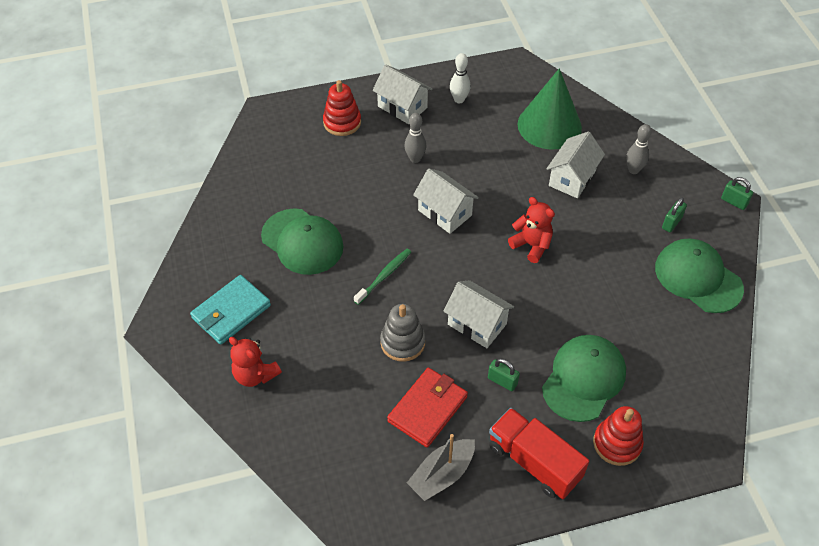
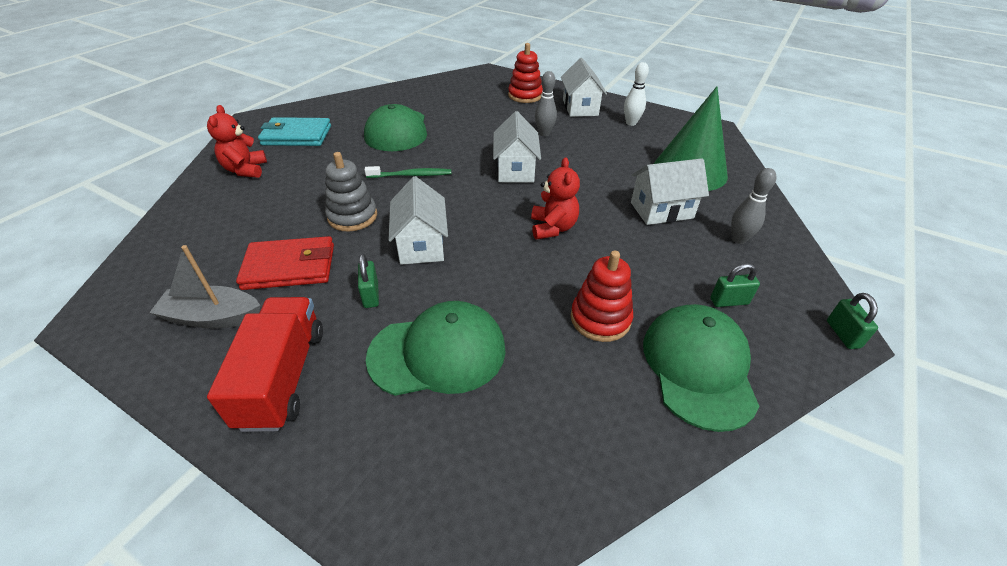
camera: 45 degrees right, 10 degrees down
red stacking toy [593,406,644,466] -> red stacking toy moved to [571,251,633,342]

